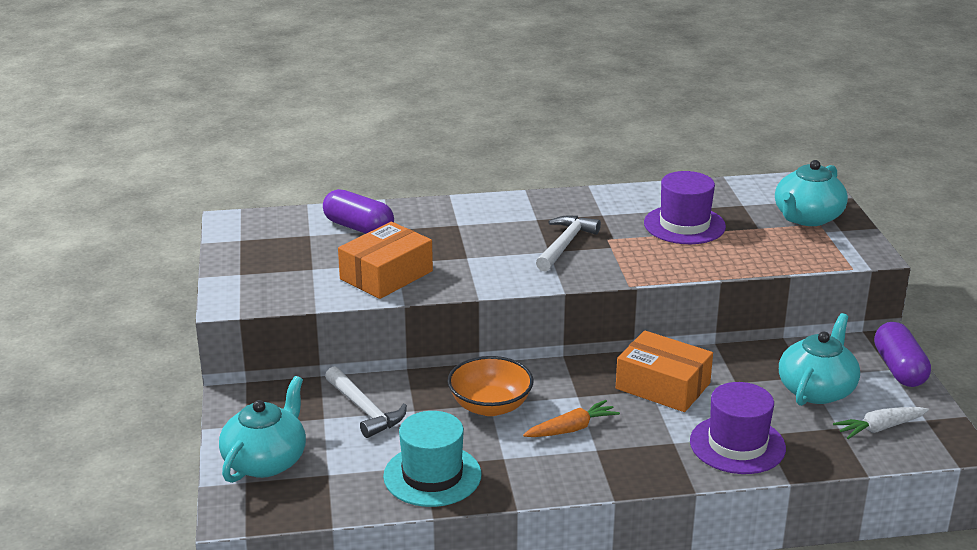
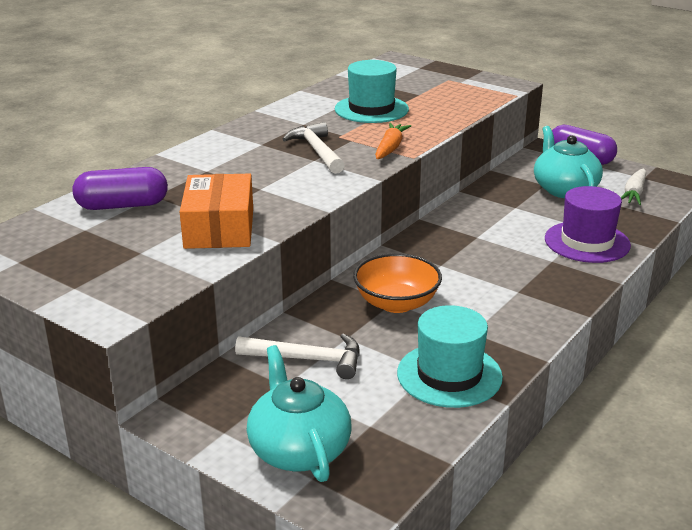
camera: 45 degrees left, 0 degrees up
orange carrot [523,400,620,437] -> orange carrot moved to [375,123,411,159]
orange box [616,331,713,412] -> none
purple hat [644,171,726,244] -> turquoise hat [335,60,409,123]
turquoise teapot [775,160,848,226] -> none

